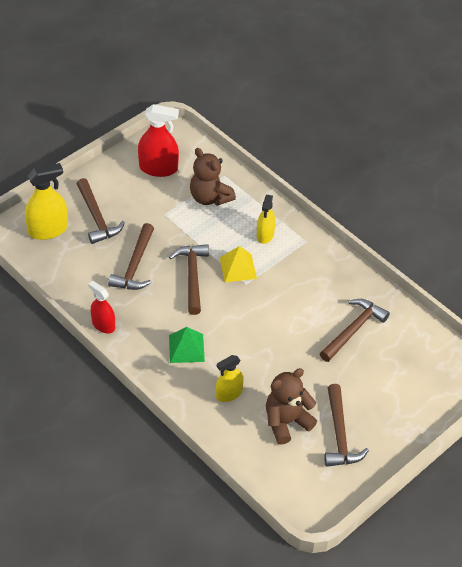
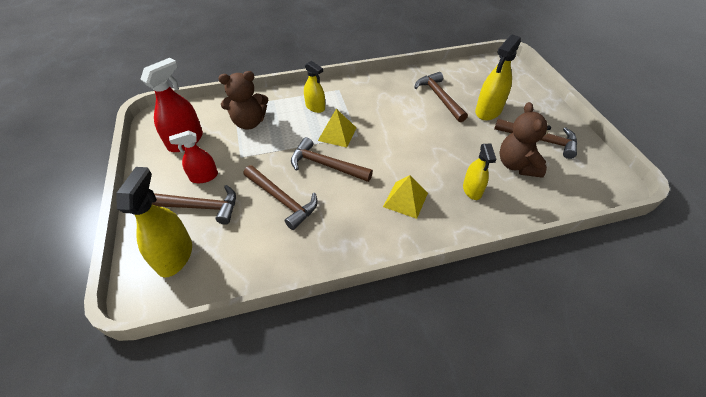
camera: 60 degrees left, 0 degrees up
red spray bottle [88,281,115,334] -> red spray bottle moved to [169,130,218,183]
green pyramid [169,327,205,363] -> yellow pyramid [383,175,428,219]
none -> yellow spray bottle [475,34,521,120]

